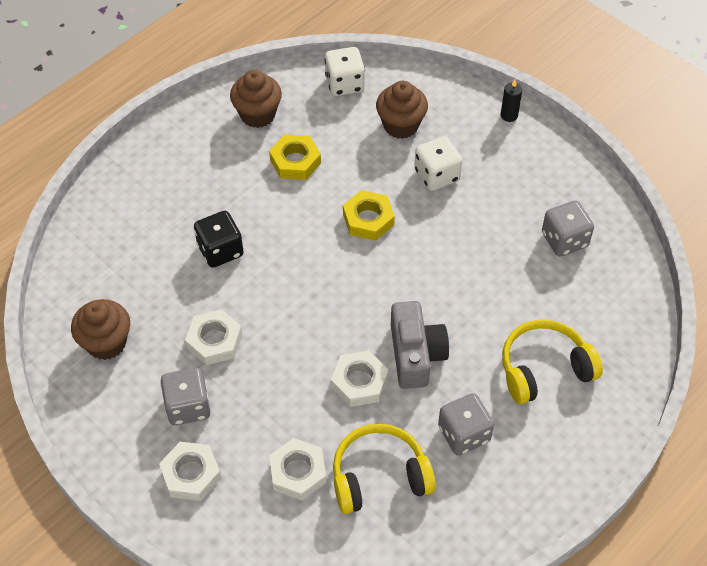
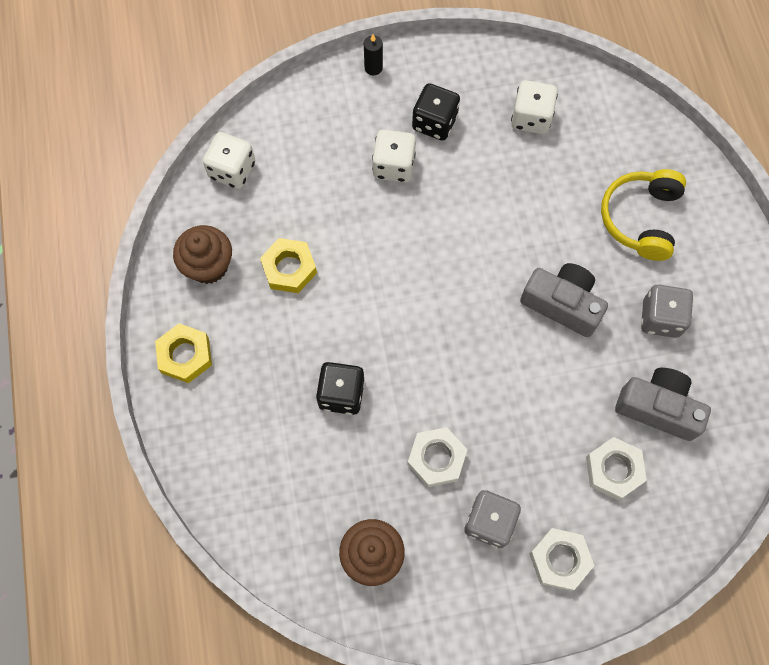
camera: 55 degrees left, 15 degrees up
white nut [331,350,388,407] -> none
yellow headphones [333,423,436,514] -> grey camera [615,368,711,441]
yellow nut [343,190,395,241] -> yellow nut moved to [155,323,212,383]
brown cupcake [376,81,428,139] -> none
grey dice [542,201,594,257] -> white dice [511,80,558,134]
none -> black dice [412,83,460,140]

